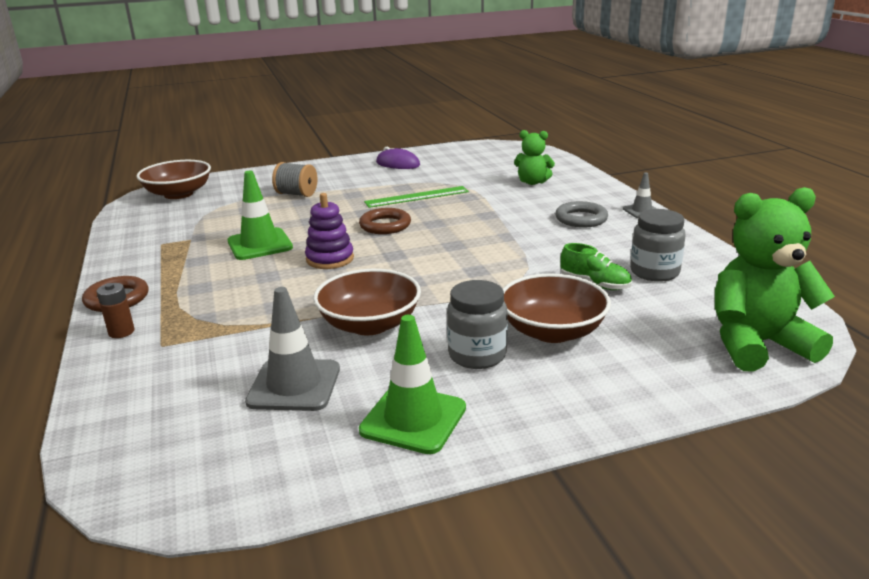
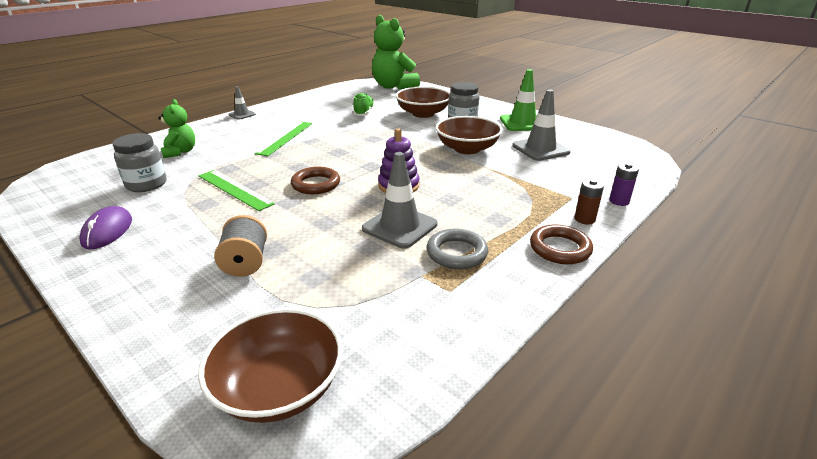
camera: 120 degrees left, 5 degrees up
green traffic cone [228,171,293,260] -> grey traffic cone [362,152,437,248]
grey ring [555,201,608,228] -> grey ring moved to [427,229,488,269]
grey jar [630,209,686,282] -> grey jar moved to [112,133,167,192]
none -> green ruler [255,122,312,156]
none -> purple battery [609,163,639,206]

